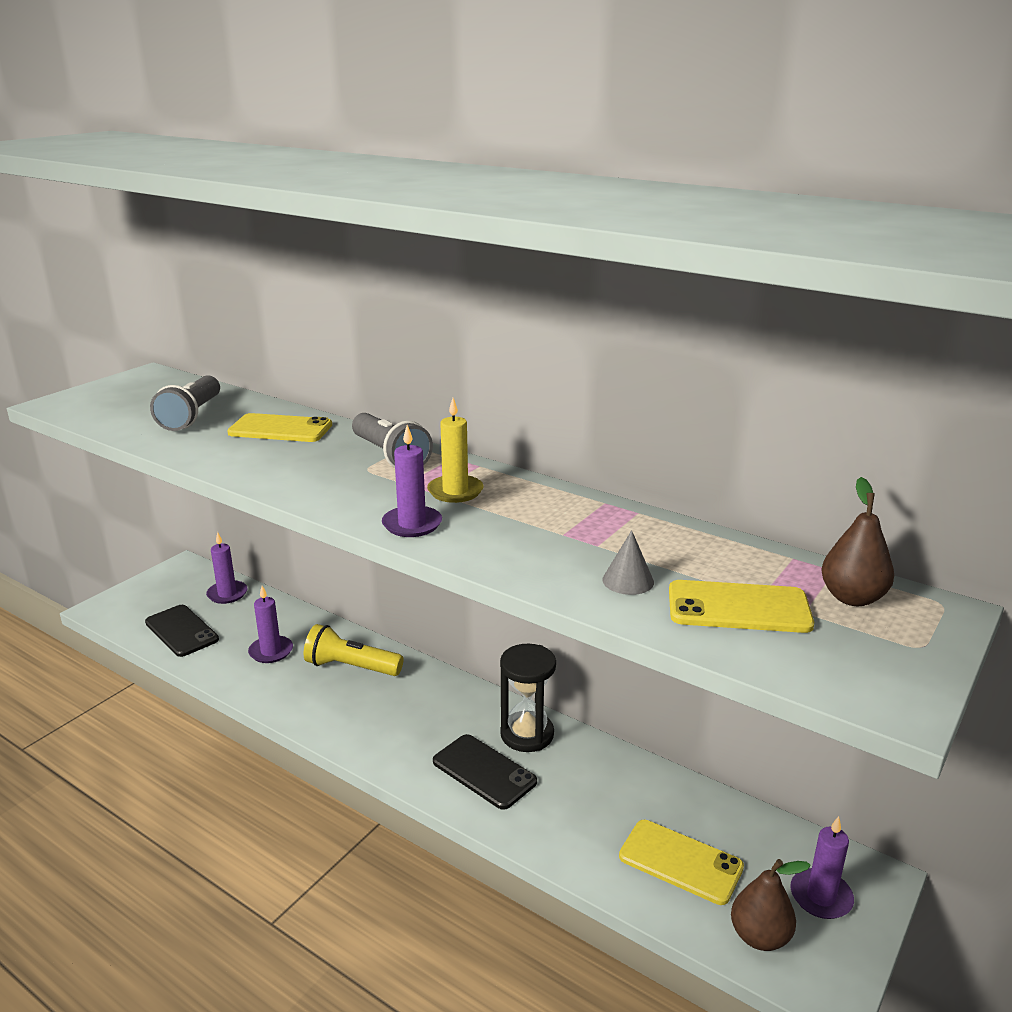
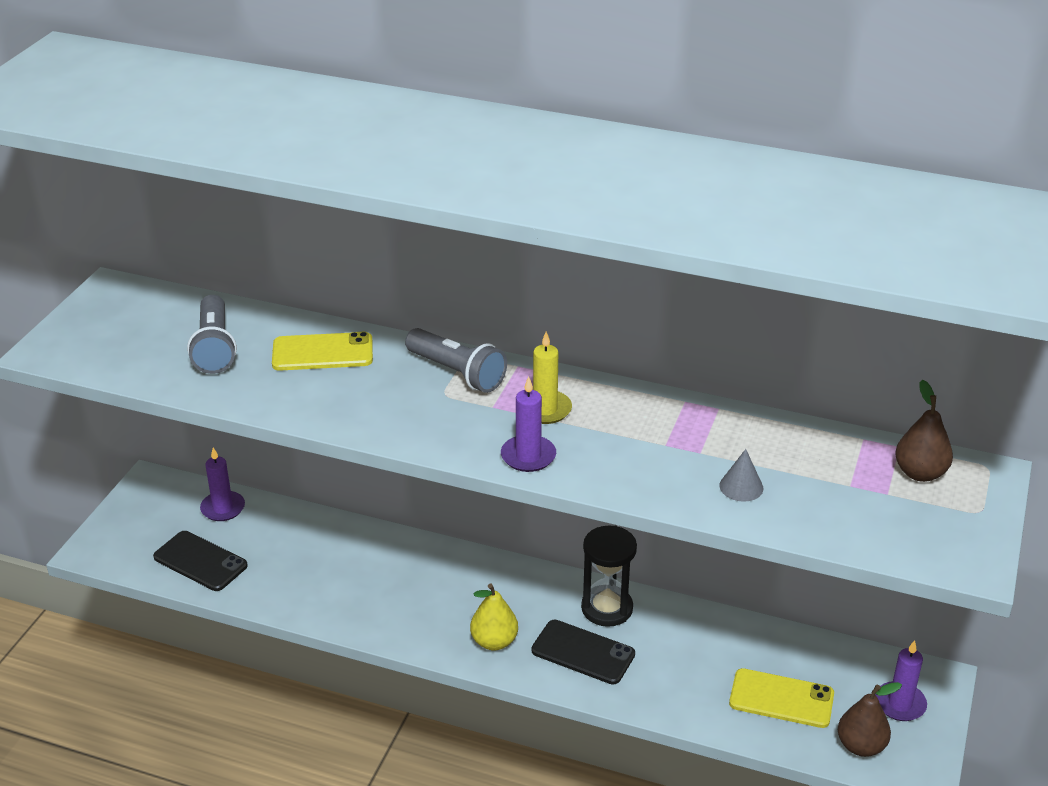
camera: 15 degrees left, 10 degrees up
purple candle [248,586,293,663] -> none
yellow flashlight [304,624,404,676] -> none
yellow phone [669,580,814,633] -> none
none -> yellow pear [470,583,518,650]

